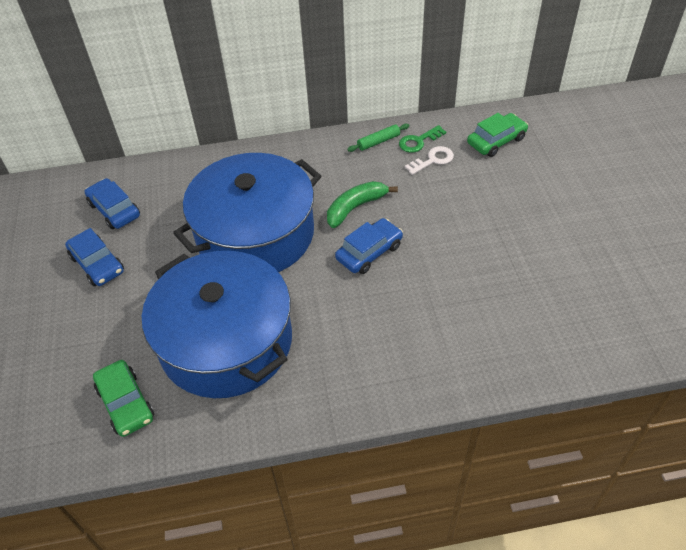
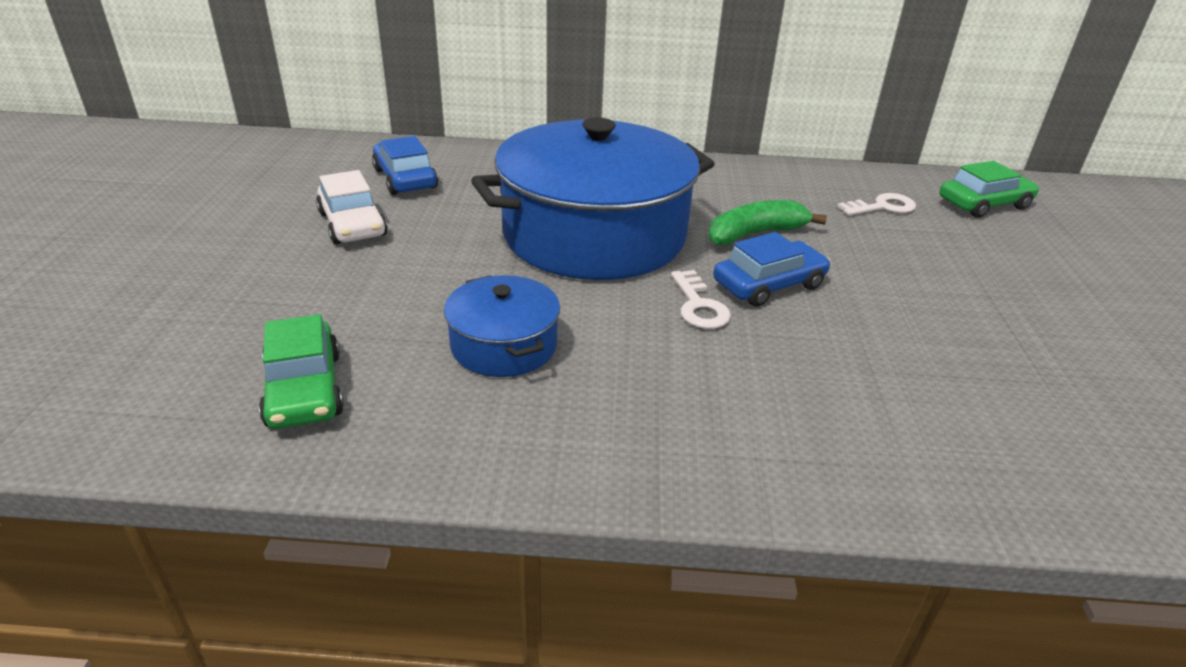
camera: 10 degrees right, 15 degrees down
blue car [65,228,124,286] -> white car [316,170,388,244]
blue pot [142,251,292,398] -> blue pot [444,275,560,377], size x0.46
green rolling pin [347,124,409,152] -> none
green key [399,125,446,153] -> none
none -> white key [671,270,731,329]

